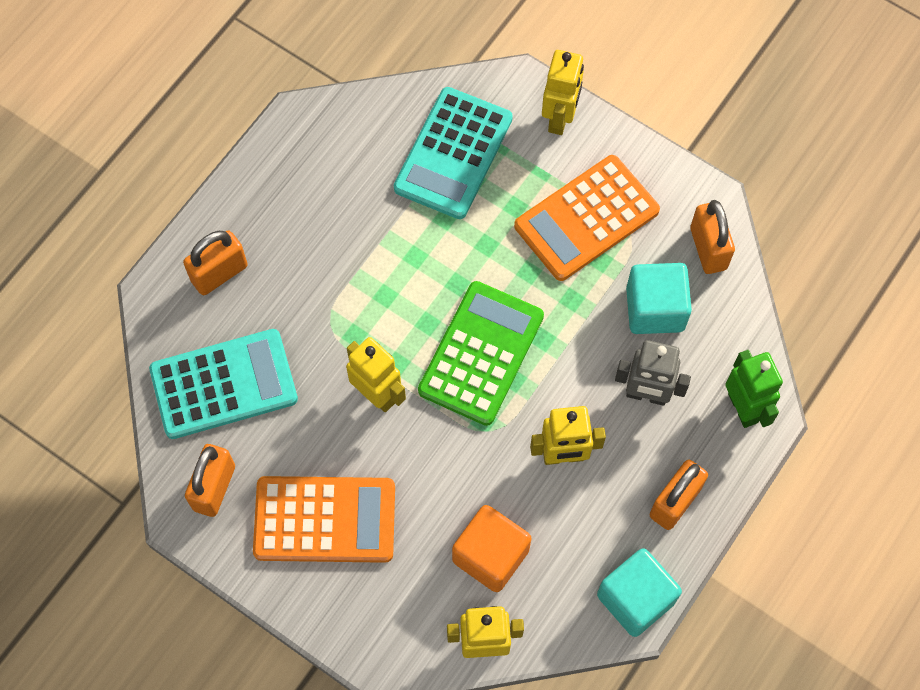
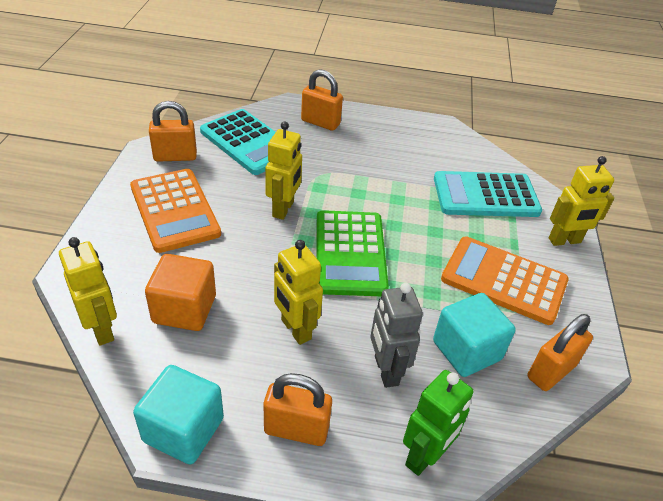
camera: 60 degrees right, 25 degrees down
green calculator [418,281,544,426] -> green calculator turned 90 degrees clockwise [316,210,389,296]

